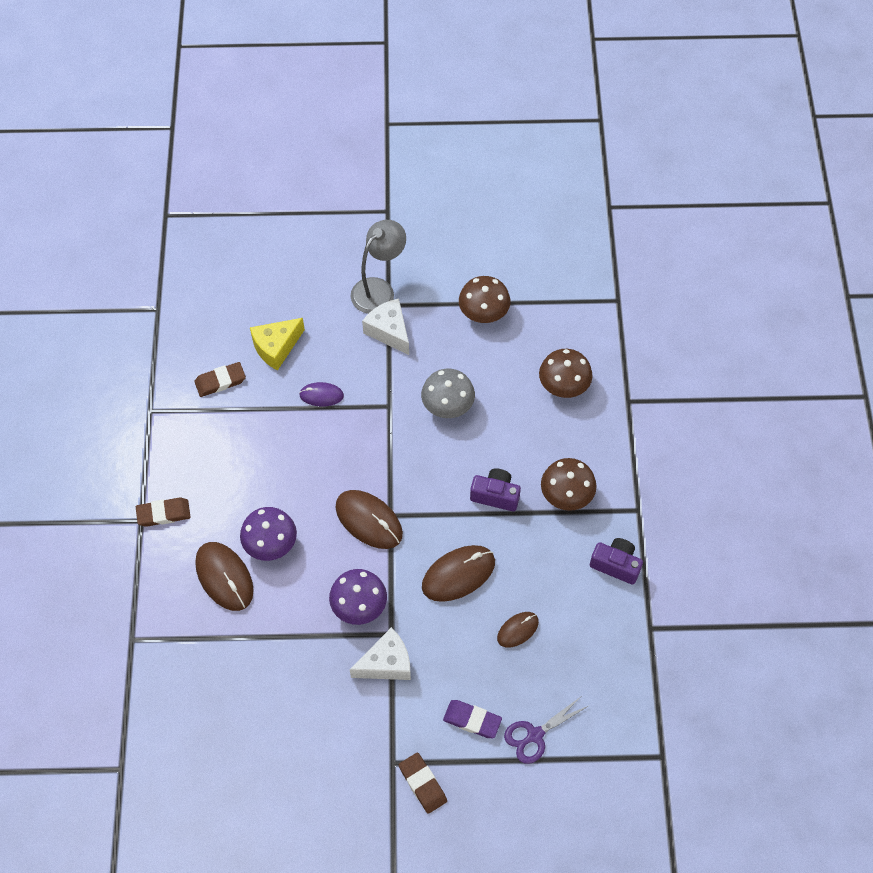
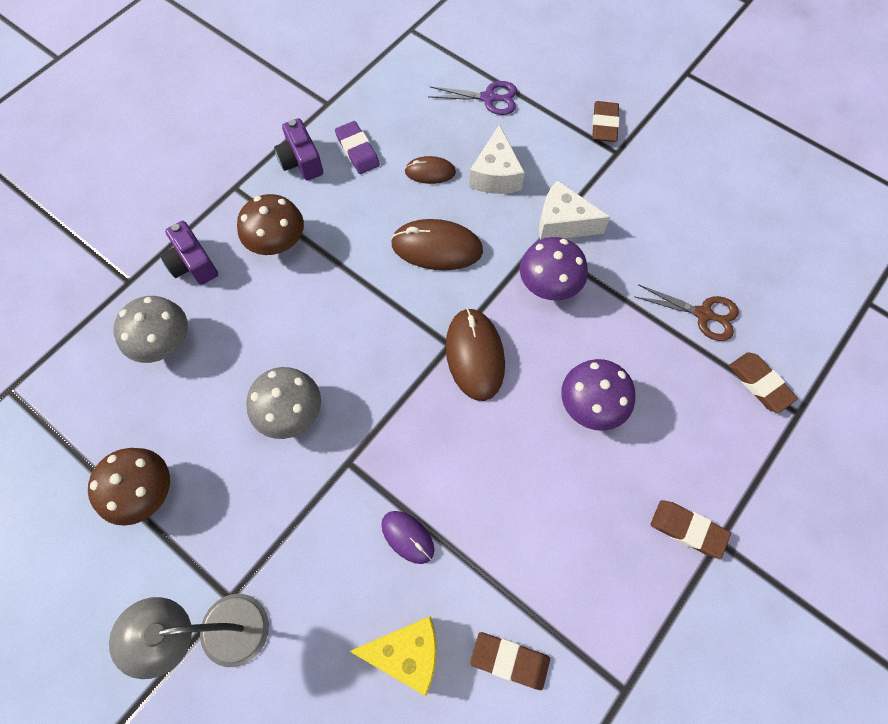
camera: 140 degrees left, 5 degrees up
brown mouse [195,542,254,611] -> none
white cheese [362,299,409,355] -> white cheese moved to [469,124,525,194]
purple eraser [443,700,502,738] -> purple eraser moved to [335,121,380,174]
purple camera [470,468,521,512] -> purple camera moved to [160,221,218,285]
brown mushroom [539,349,593,398] -> grey mushroom [113,296,188,363]
none -> brown scissors [634,284,739,341]
none -> brown eraser [729,352,798,413]

